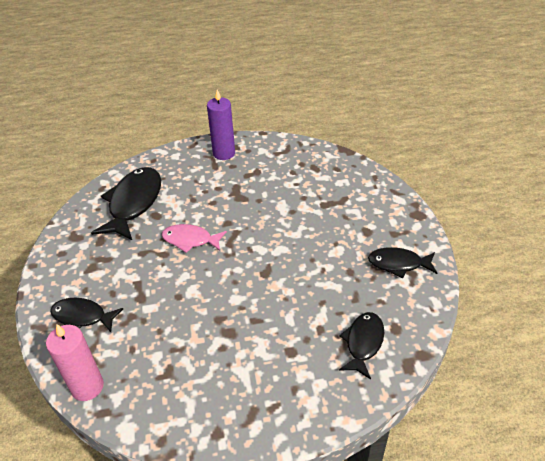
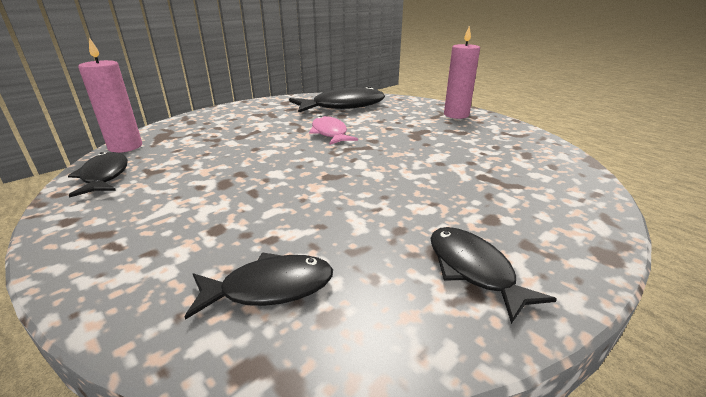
camera: 55 degrees right, 15 degrees down
black fish [50,298,123,332] -> black fish moved to [68,152,128,198]
purple candle [207,90,235,160] -> pink candle [444,26,480,119]

